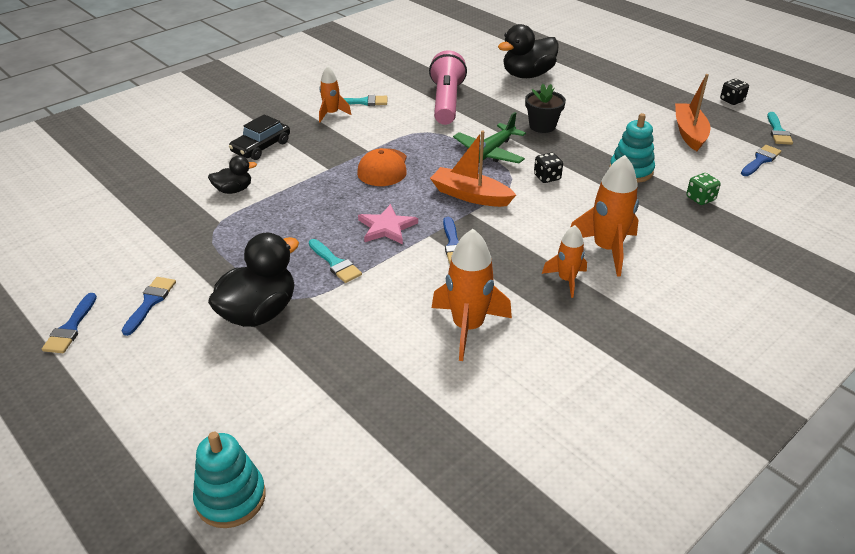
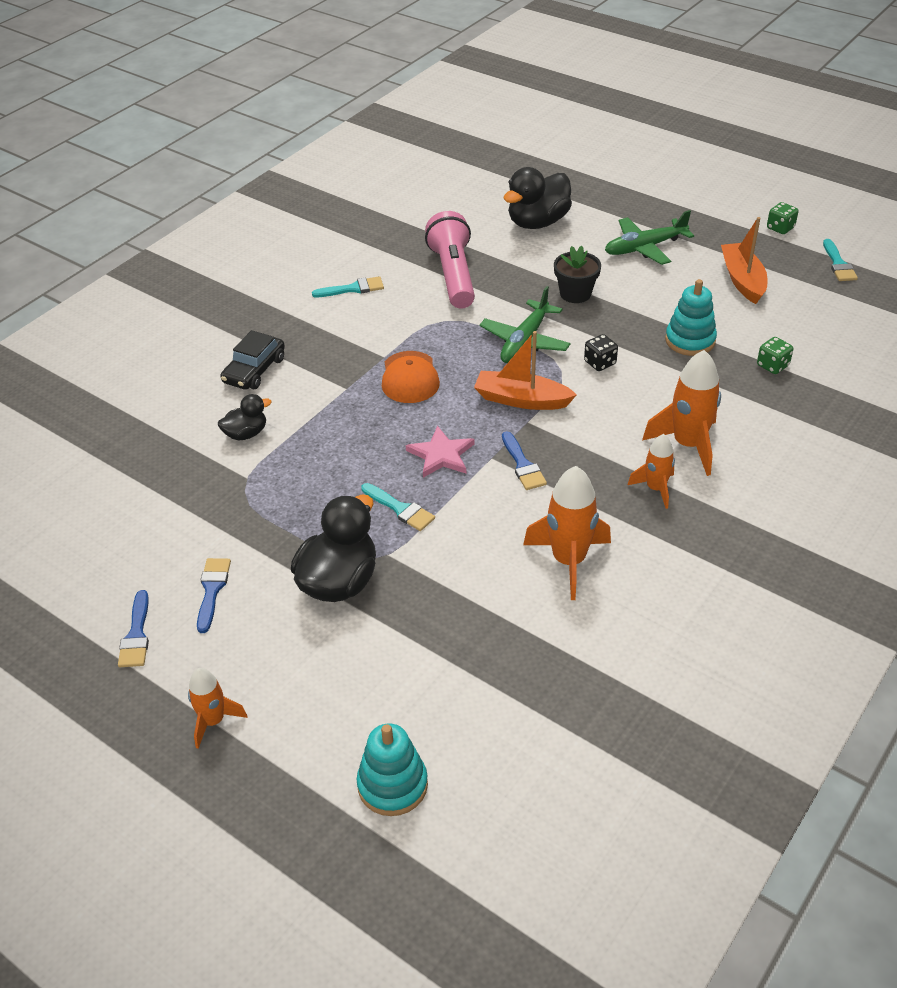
camera: 10 degrees left, 5 degrees up
orange rocket [319,66,351,122] -> orange rocket moved to [188,668,247,749]
black dice [720,79,749,105] -> green dice [767,202,798,234]
blue brush [741,145,781,176] -> none
none -> green plane [605,210,694,265]

